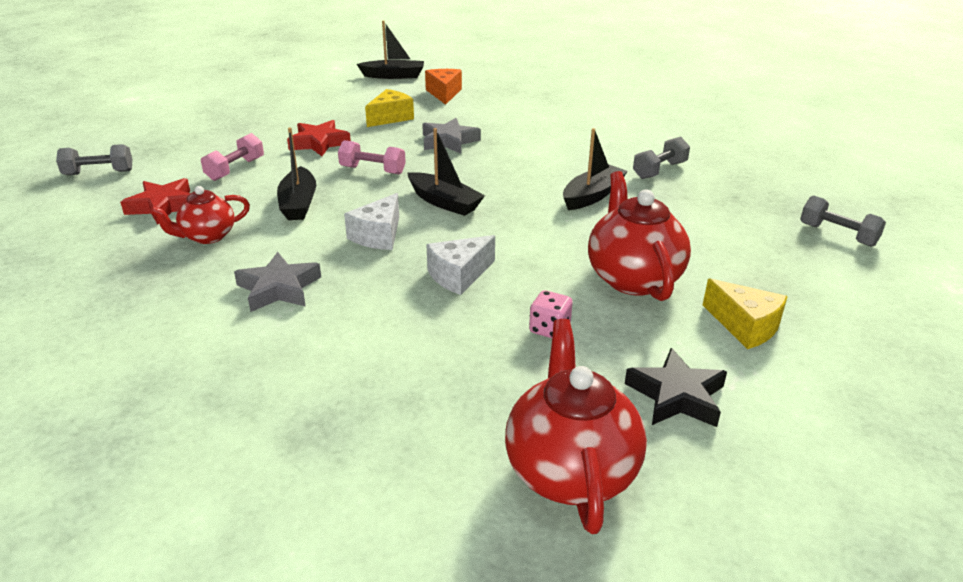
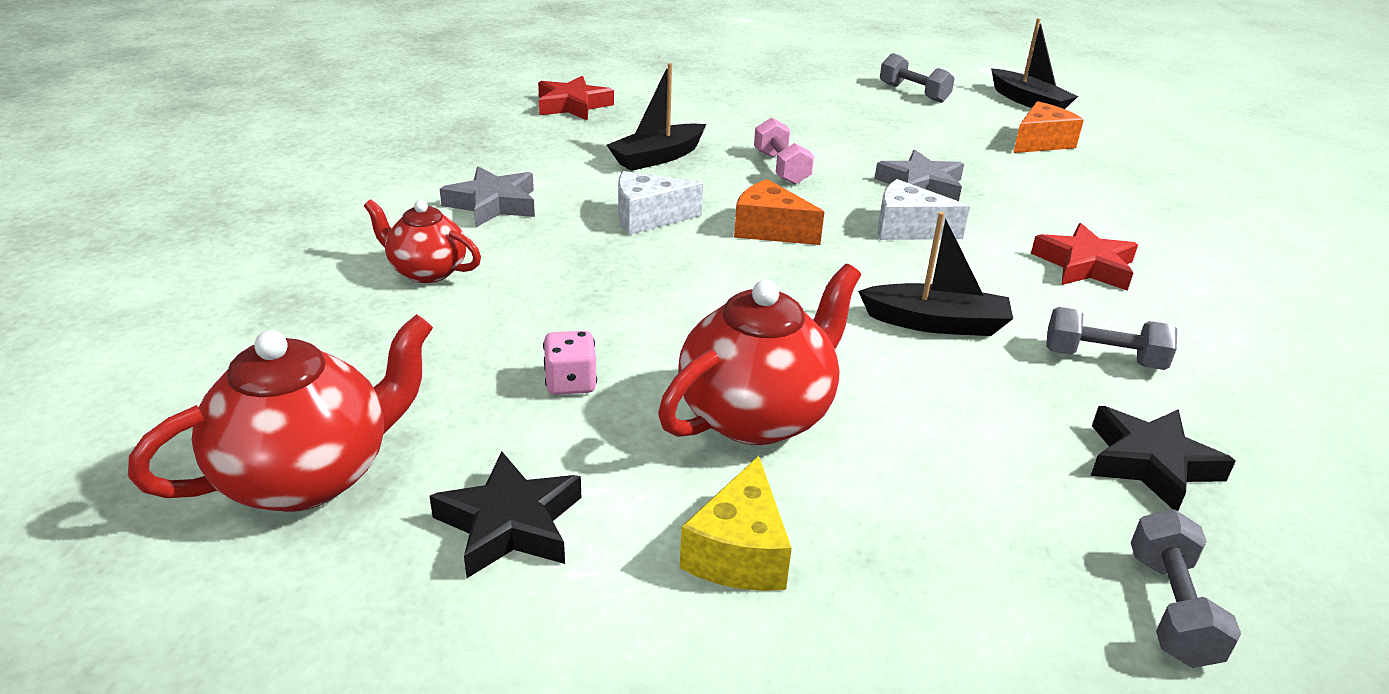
camera: 55 degrees right, 0 degrees up
grey dumbbell [56,144,132,175] -> grey dumbbell moved to [880,53,955,103]
red teapot [150,186,250,244] -> red teapot moved to [364,200,481,283]
pink dumbbell [201,133,264,181] -> none
red star [287,120,351,156] -> red star moved to [1031,223,1138,291]
yellow cheese [365,89,414,127] -> none
black boat [408,128,485,216] -> orange cheese [734,179,824,245]
white cheese [426,235,495,295] -> white cheese moved to [878,179,970,240]
none -> black star [1090,406,1236,511]

